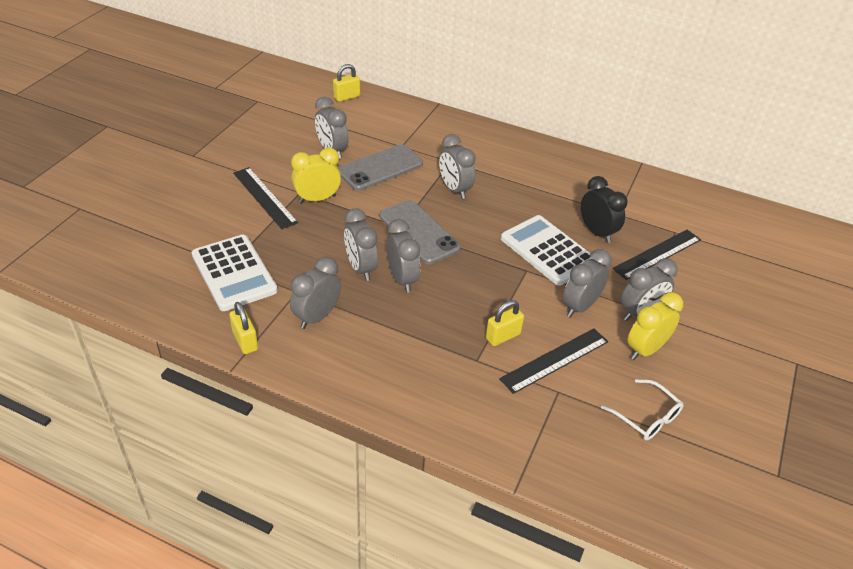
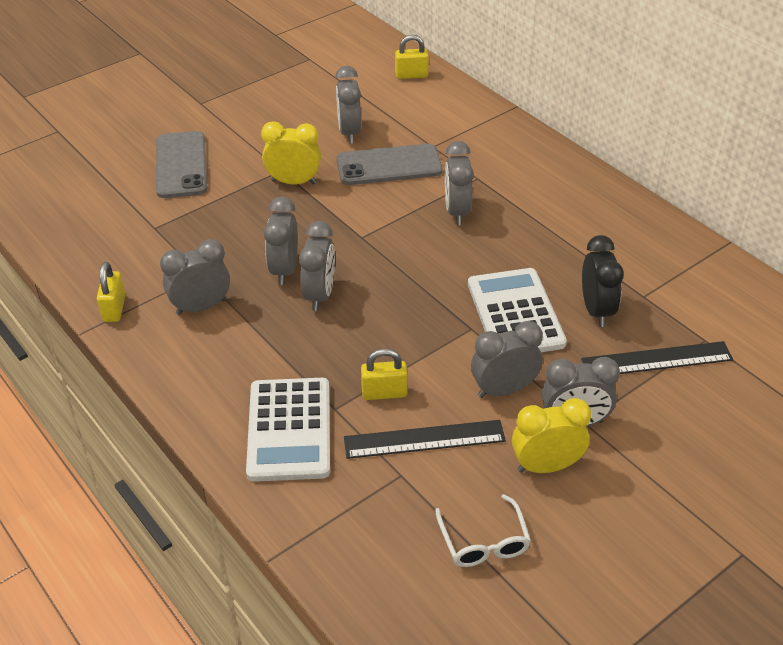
camera: 30 degrees right, 0 degrees up
white calculator [192,235,278,311] -> white calculator moved to [246,378,330,482]
black ruler [233,167,298,229] -> none
grey phone [380,200,461,264] -> grey phone moved to [156,131,207,198]

